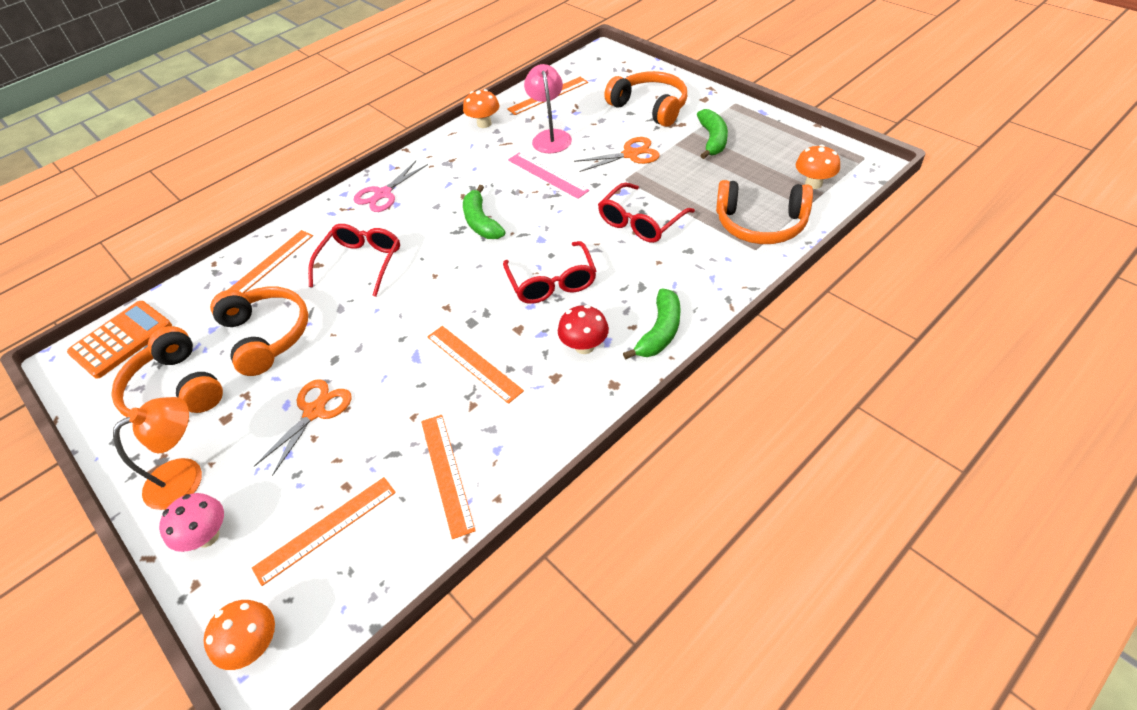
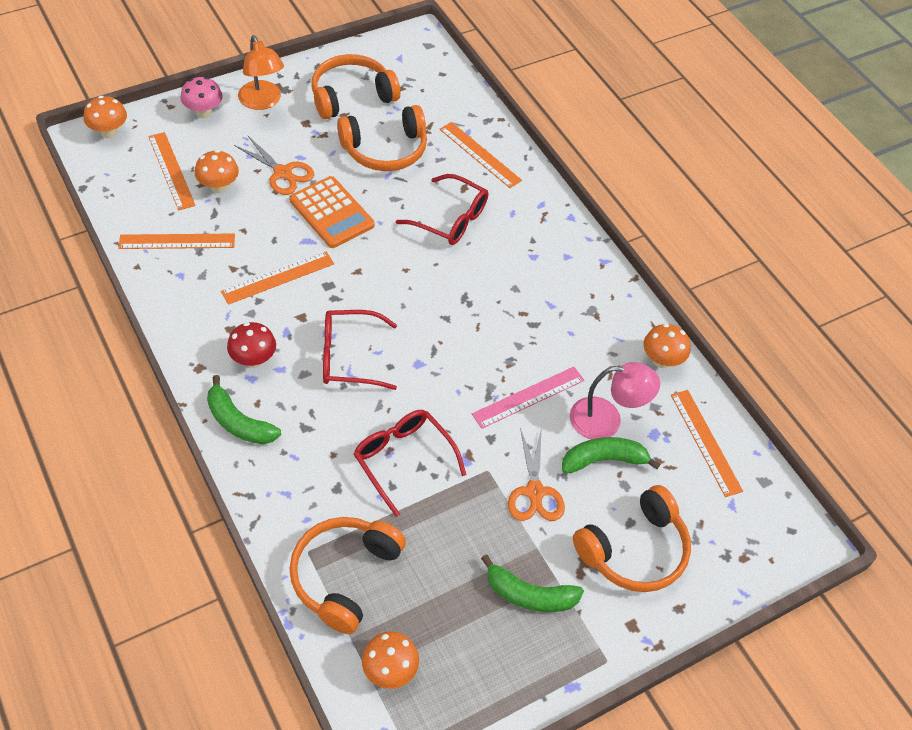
camera: 95 degrees right, 5 degrees up
orange calculator [67,301,172,379] -> orange calculator moved to [289,176,375,248]
pink scissors [354,161,428,212] -> none
green banana [463,185,506,239] -> green banana moved to [562,437,660,474]
none -> orange mushroom [195,150,239,193]

